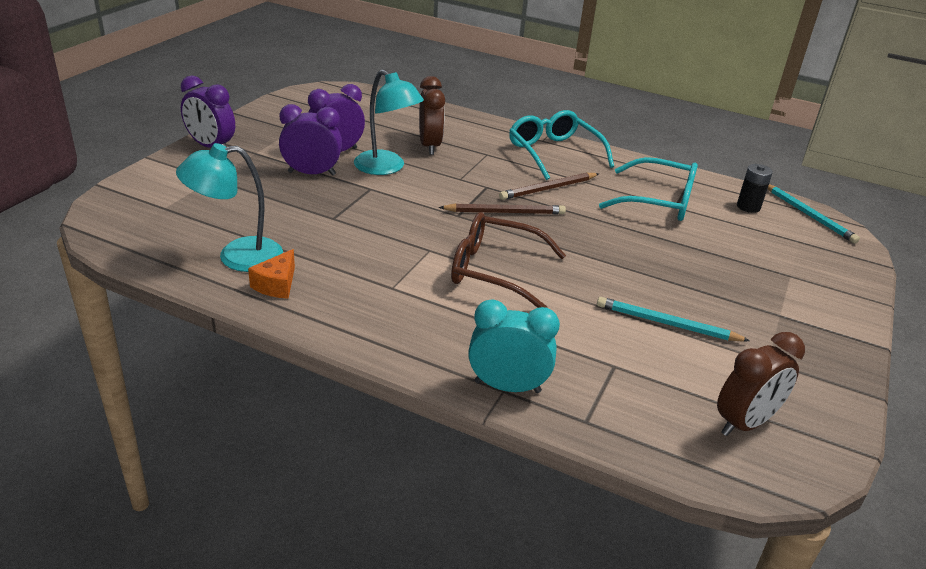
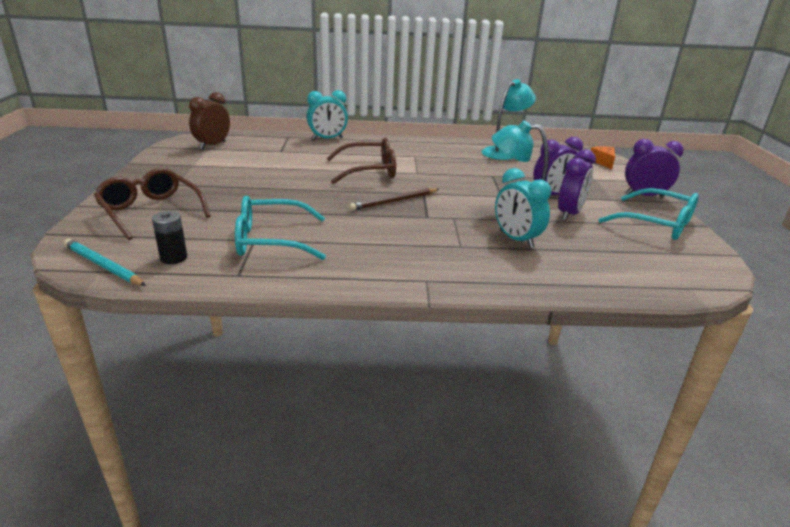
camera: 155 degrees right, 5 degrees down
orange cheese [248,249,295,299] -> orange cheese moved to [591,146,615,169]
brown clock [419,76,445,155] -> turquoise clock [495,168,551,248]
brown pencil [499,173,599,200] -> none
turquoise glasses [509,110,614,180] -> turquoise glasses moved to [598,188,699,240]
turquoise pencil [597,297,750,342] -> none
none -> brown glasses [94,168,211,240]

